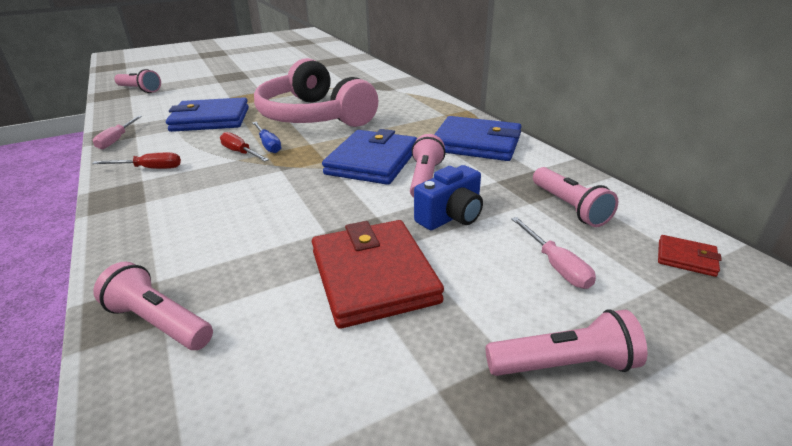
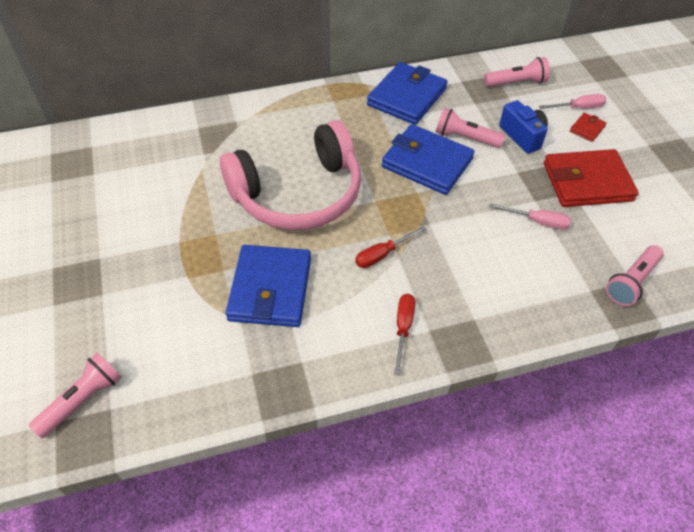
camera: 80 degrees left, 20 degrees up
pink screwdriver [93,116,142,149] -> pink screwdriver moved to [489,203,571,230]
blue screwdriver [252,122,281,153] -> none
pink flashlight [485,310,647,376] -> none
red wallet [658,235,722,277] -> red wallet moved to [570,113,607,142]

